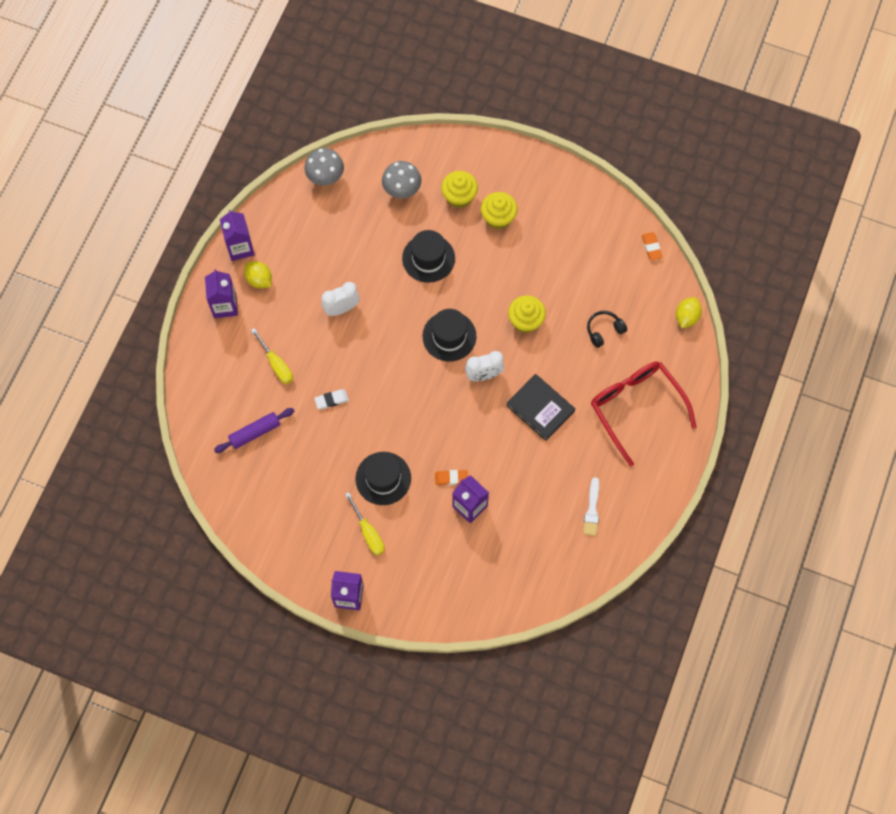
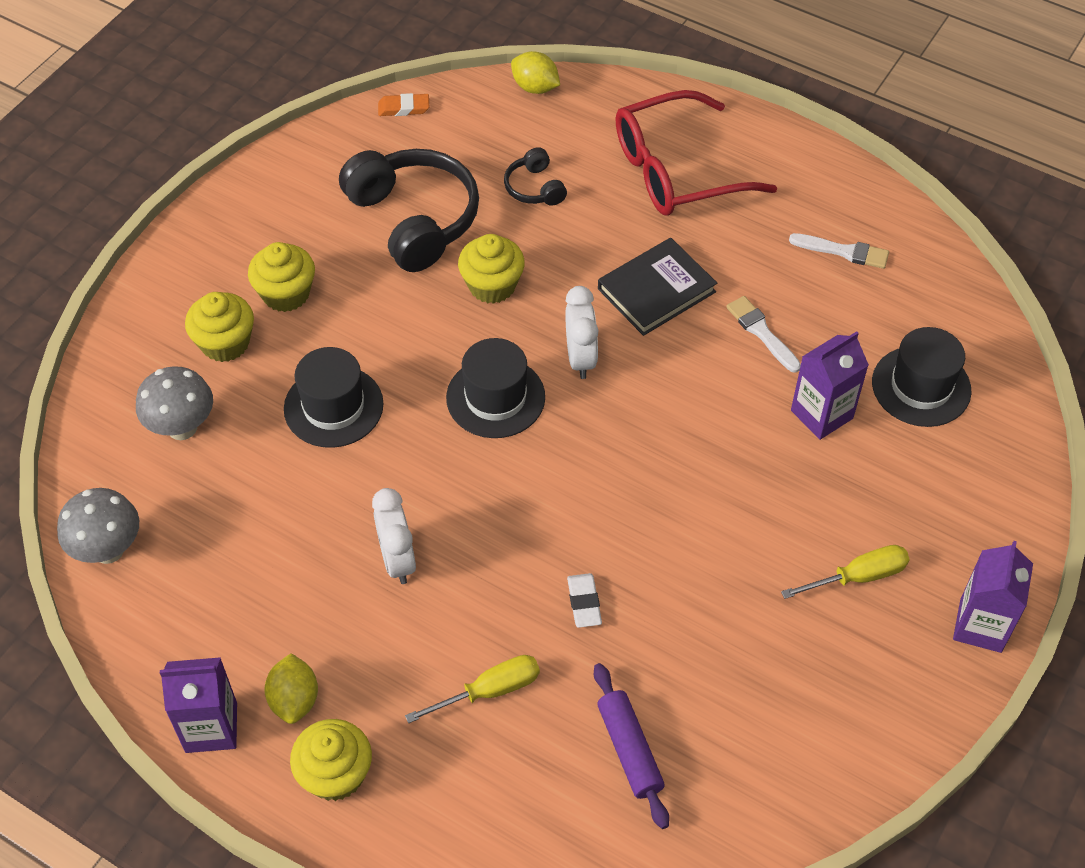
camera: 80 degrees left, 15 degrees down
purple carton [205,269,238,318] -> yellow cupcake [290,719,372,801]
yellow lemon [244,261,272,288] -> yellow lemon turned 60 degrees counterclockwise [264,653,318,724]
black hat [355,452,411,505] -> black hat moved to [872,327,972,427]
orange eraser [435,470,468,485] -> none
none -> black headphones [339,149,479,272]
none -> white brush [726,296,801,373]

